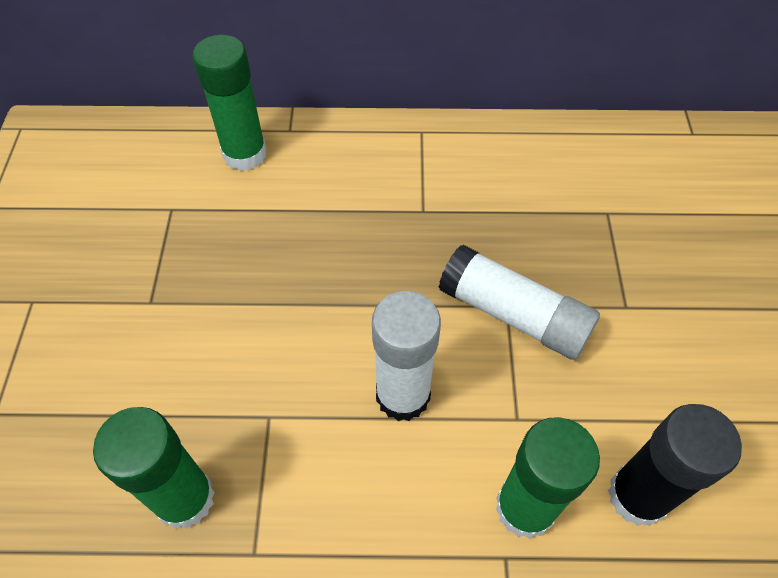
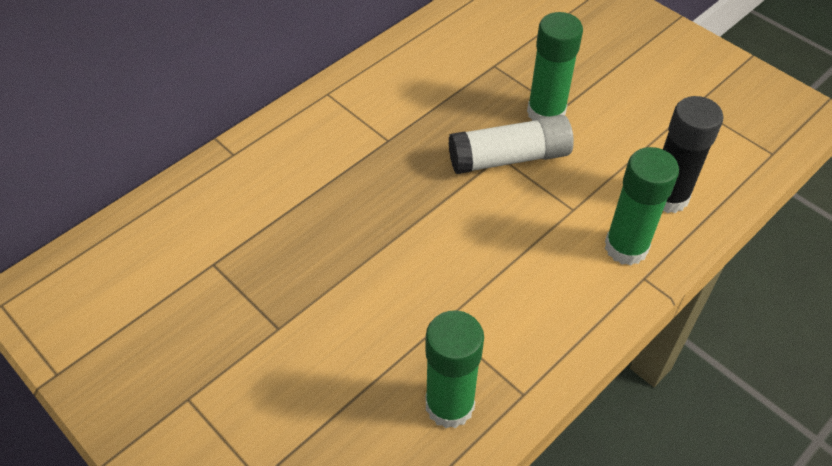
camera: 45 degrees left, 5 degrees down
green glue stick [193,35,267,171] -> green glue stick moved to [527,12,583,121]
white glue stick [372,291,441,421] -> none

